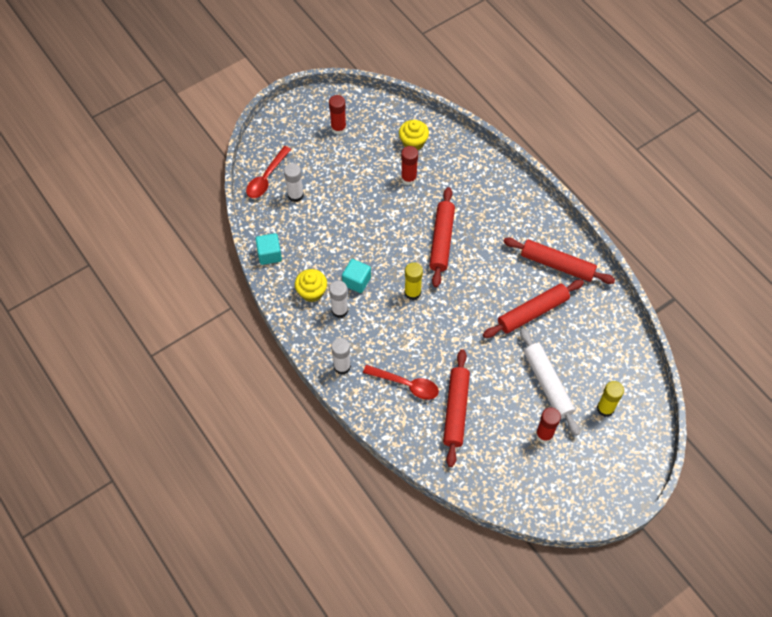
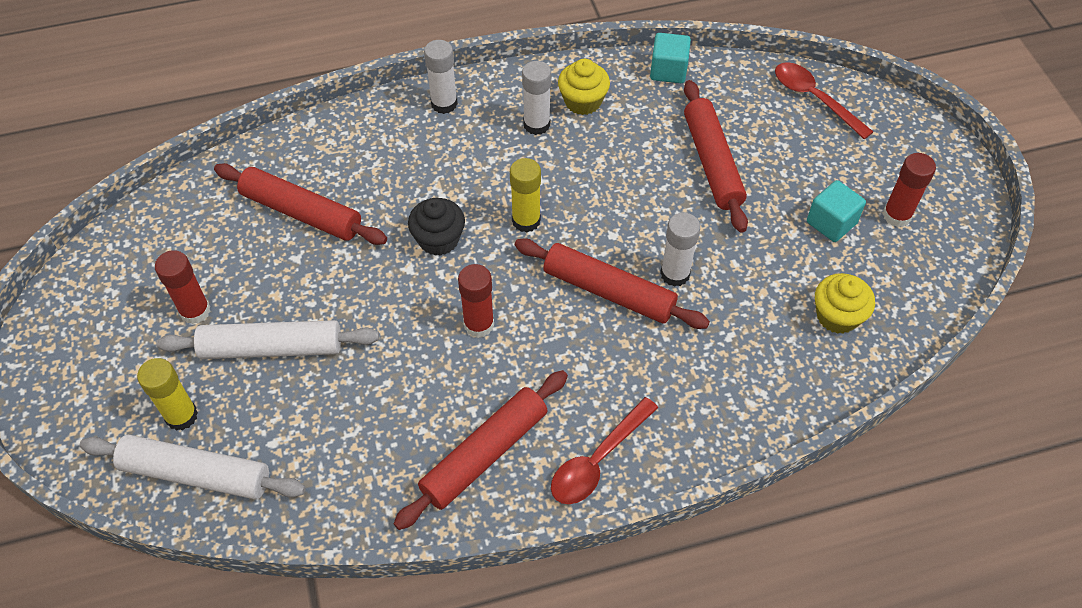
camera: 110 degrees right, 5 degrees down
white glue stick [284,163,304,202] -> white glue stick moved to [660,213,700,287]
turquoise cube [342,259,371,293] -> turquoise cube moved to [807,180,866,242]
red spoon [363,365,439,400] -> red spoon moved to [551,397,658,504]
red glue stick [401,146,418,185] -> red glue stick moved to [458,264,494,338]
red rolling pin [483,279,584,338] -> red rolling pin moved to [684,80,748,233]
none -> white rolling pin [80,435,306,499]
none -> black cupcake [408,198,465,256]

